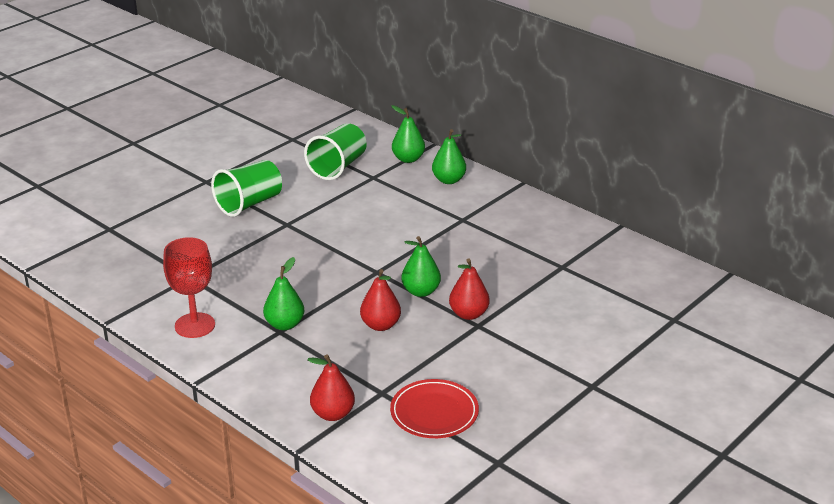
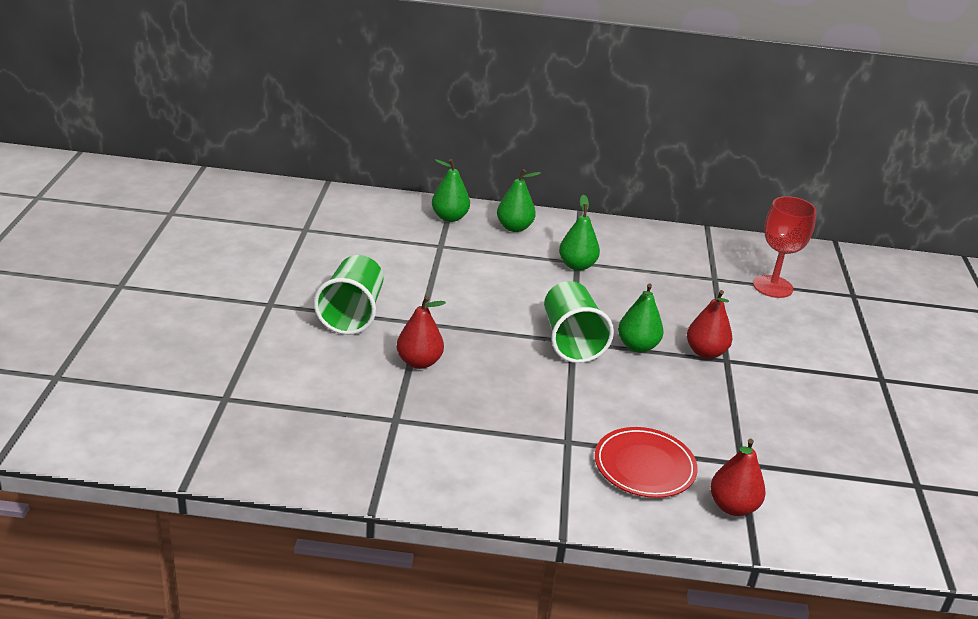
camera: 40 degrees left, 0 degrees up
red goblet [163,237,215,338] -> red goblet moved to [753,196,817,298]
green pear [263,257,304,330] -> green pear moved to [559,195,600,271]
green cup [304,123,367,180] -> green cup moved to [544,281,614,363]
red pear [360,269,401,331] -> red pear moved to [397,296,446,369]
red plate [390,379,479,438] -> red plate moved to [595,427,698,498]

